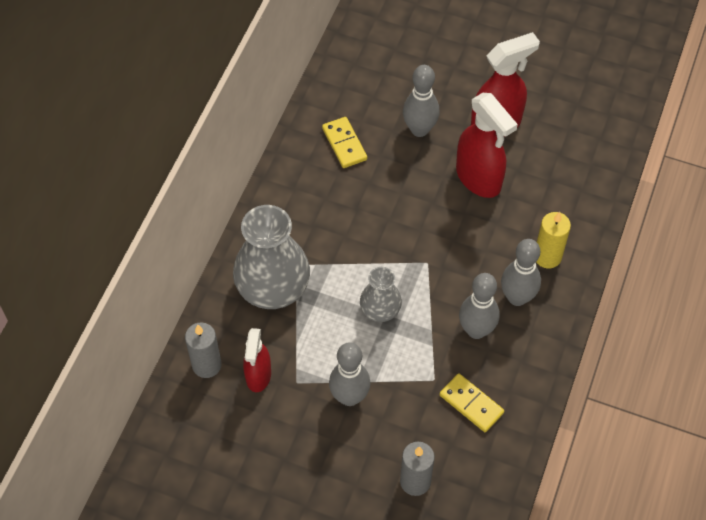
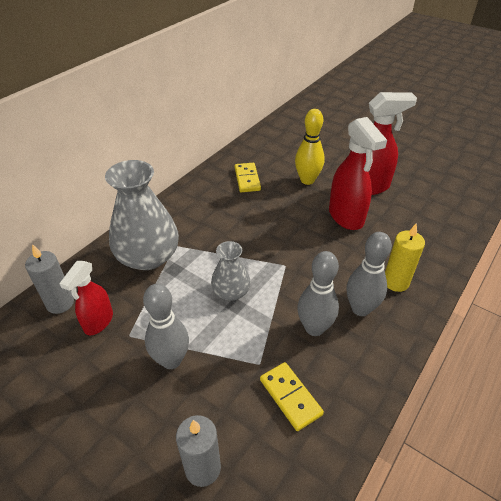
camera: 15 degrees right, 15 degrees down
grey bowling pin [403,65,440,137] -> yellow bowling pin [295,109,325,185]

